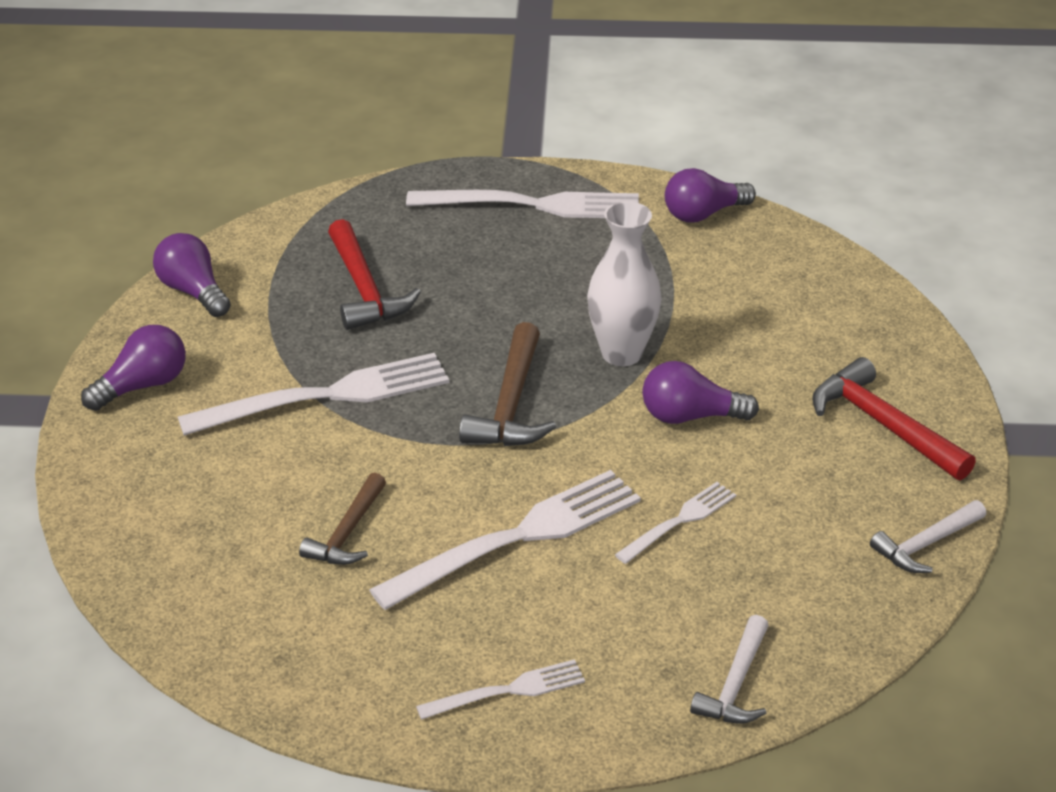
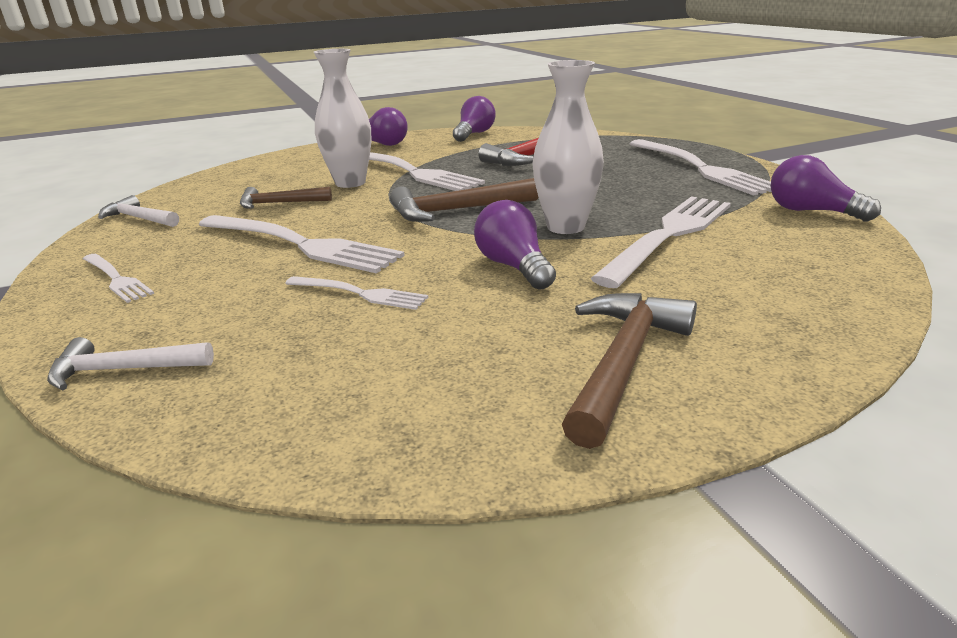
camera: 65 degrees right, 10 degrees down
red hammer [812,357,976,480] -> brown hammer [562,293,697,449]
white hammer [870,500,986,573] -> white hammer moved to [98,195,179,227]
none -> white vase [314,49,371,188]
none -> white fork [591,196,731,288]

